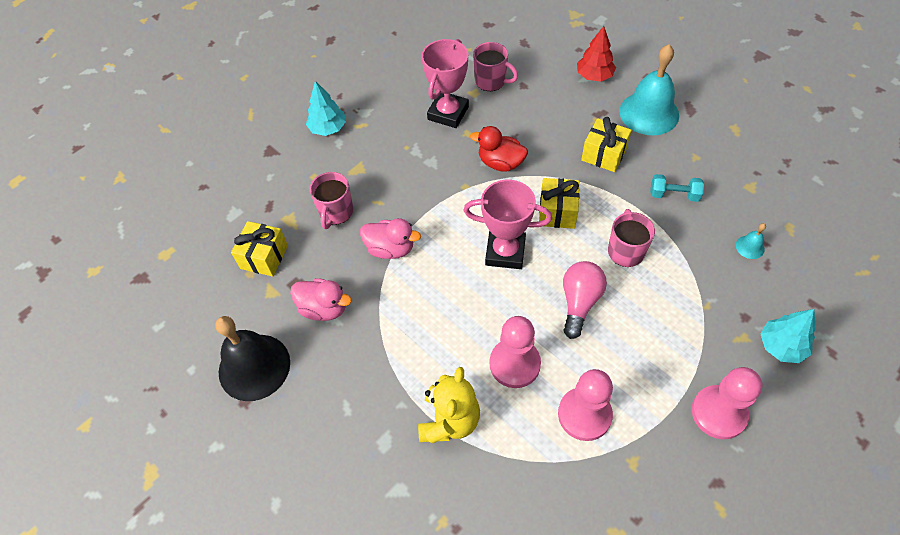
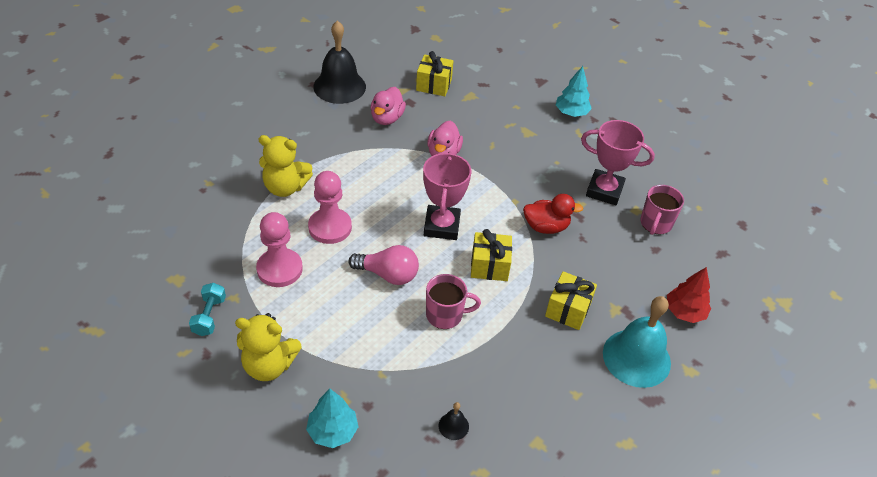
camera: 80 degrees right, 10 degrees down
pink mug [310,172,353,229] -> none
red duck [470,126,528,172] -> red duck turned 75 degrees clockwise [523,194,583,234]
turquoise dumbbell [650,174,704,202] -> turquoise dumbbell moved to [189,283,226,336]
pink pawn [692,367,762,439] -> yellow teddy bear [235,313,302,381]
turquoise bell [736,223,766,259] -> black bell [439,402,469,440]

